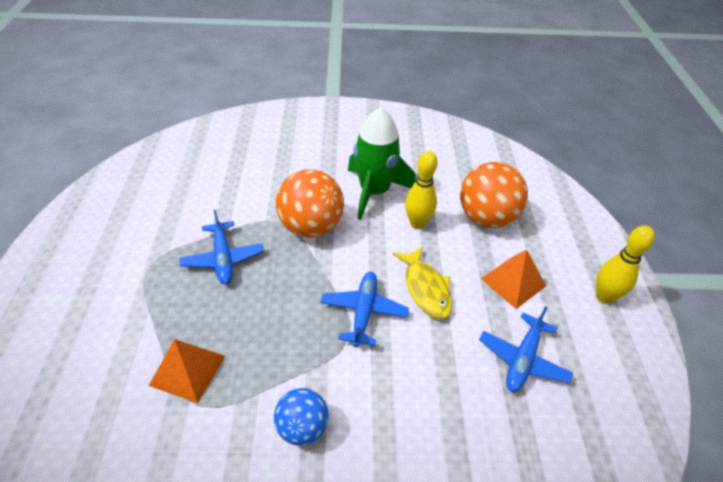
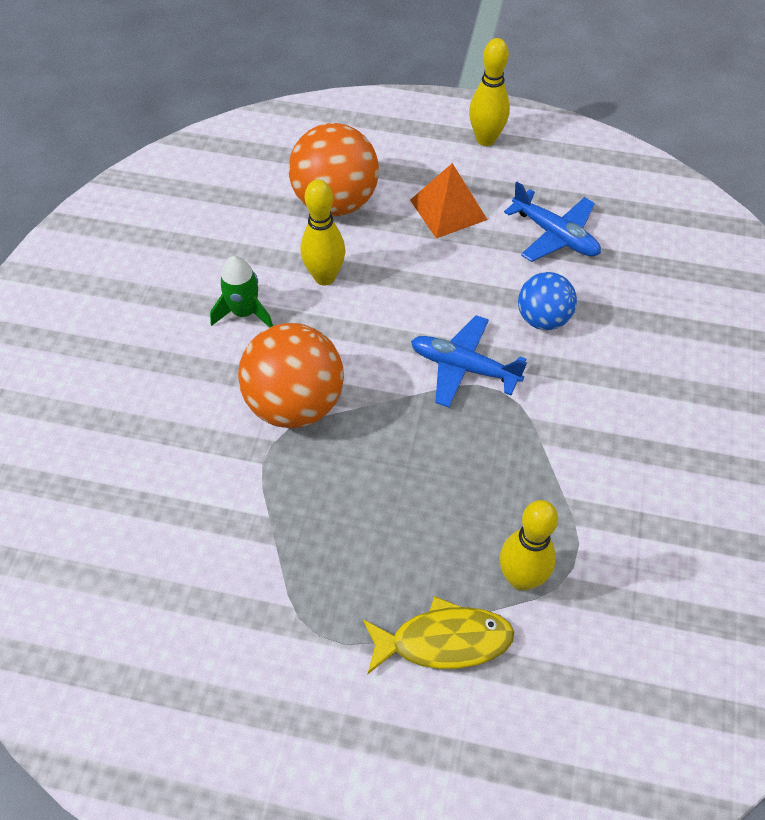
camera: 75 degrees left, 10 degrees up
orange pyramid [149,339,225,403] -> yellow bowling pin [500,500,558,591]
blue plane [179,210,264,284] -> none
blue ball [274,388,329,446] -> blue ball moved to [518,272,577,330]
green rocket [348,107,416,220] -> green rocket [210,256,273,328], size x0.54
yellow fish [393,246,452,319] -> yellow fish moved to [363,596,514,674]

